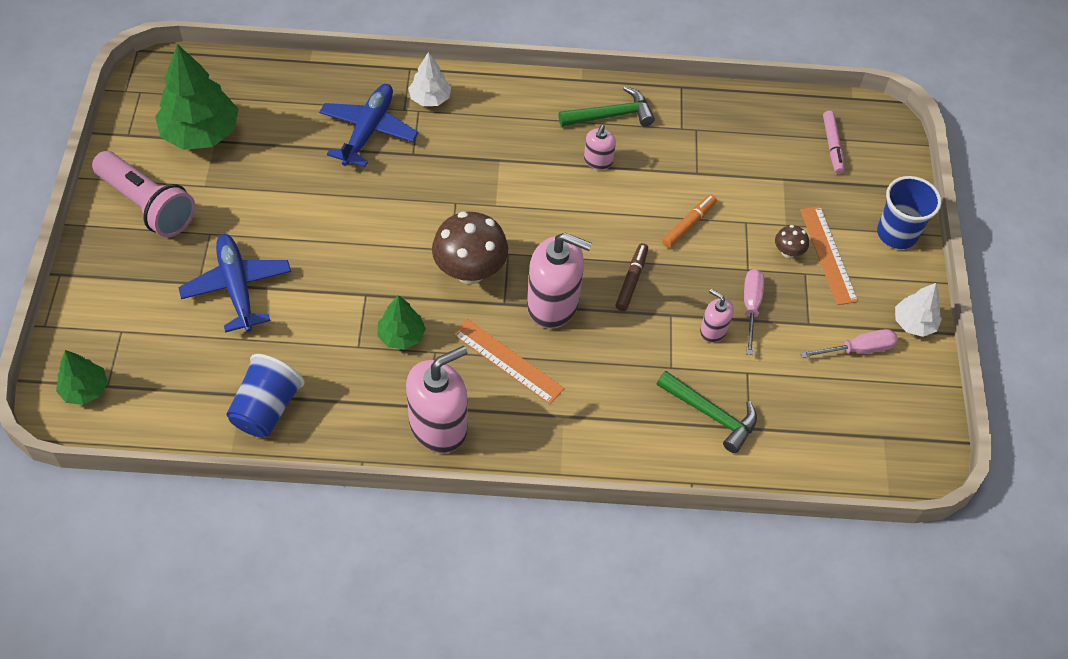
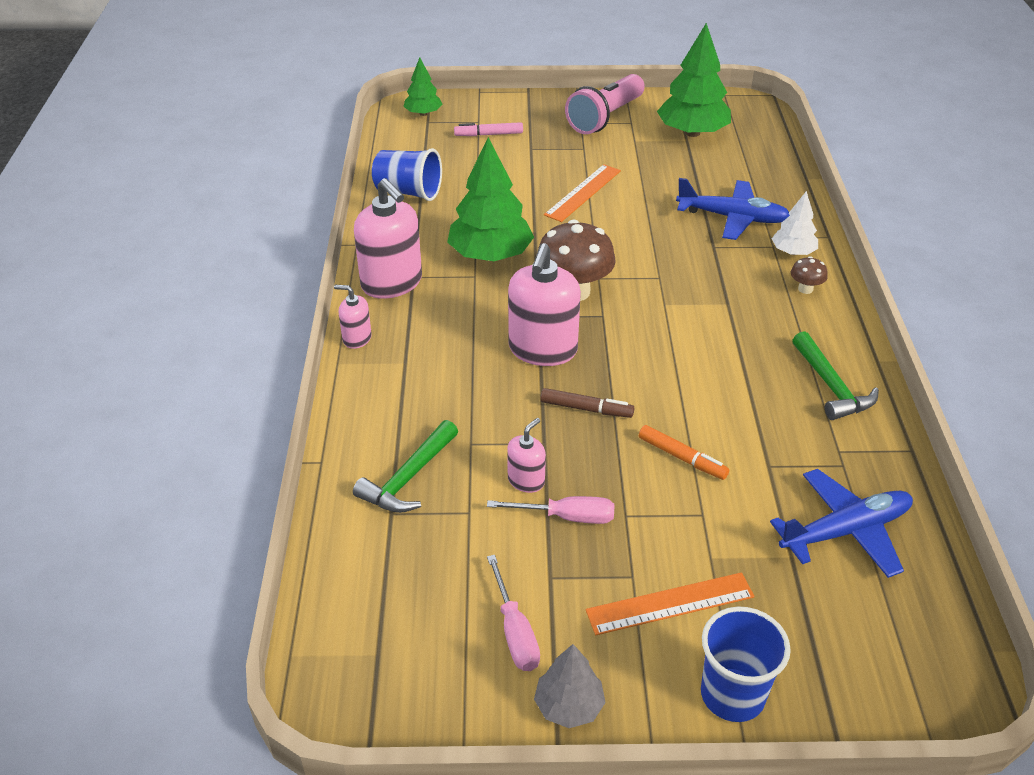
camera: 90 degrees right, 15 degrees down
blue plane [178,234,291,333] -> blue plane moved to [770,469,913,578]
green tree [377,295,426,350] -> green tree [447,137,534,261], size x1.84
orange ruler [453,319,564,404] -> orange ruler moved to [544,164,621,222]
pink soap dispenser [584,125,616,170] -> pink soap dispenser moved to [334,285,372,349]
brown mushroom [775,225,809,258] -> brown mushroom moved to [791,256,828,294]
pink marker [823,111,845,174] -> pink marker moved to [454,122,523,136]
white tree [895,283,942,337] -> grey tree [534,644,606,728]

